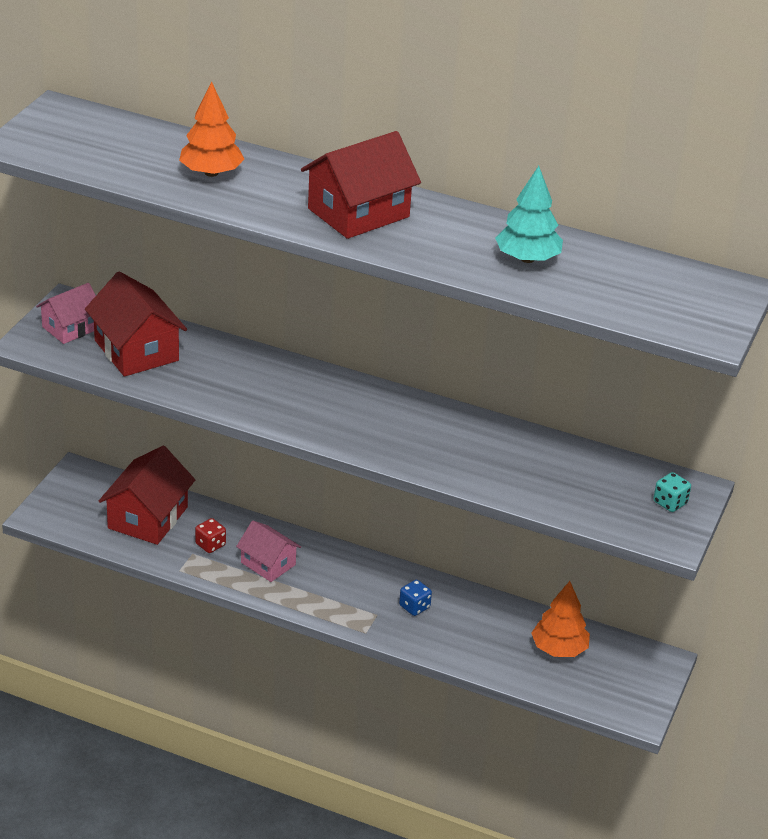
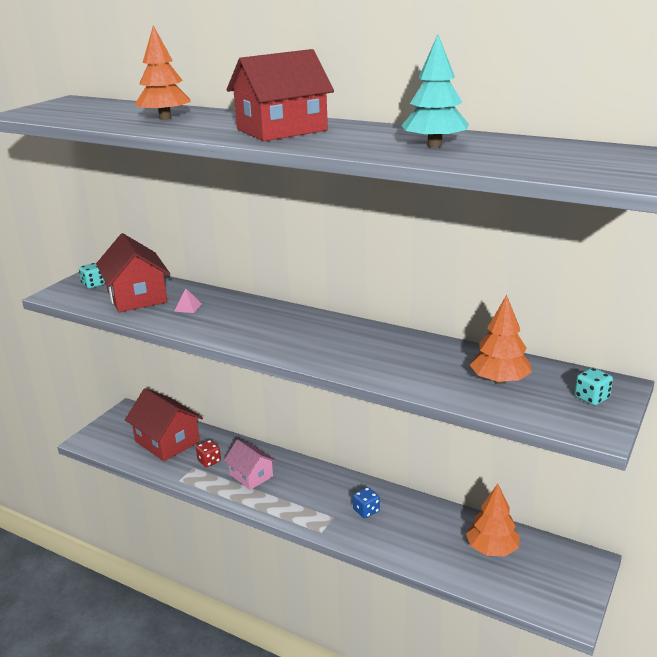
camera: 10 degrees right, 10 degrees down
pink house [36,283,96,344] -> turquoise dice [79,263,105,289]
red house [98,446,195,545] -> red house turned 75 degrees counterclockwise [125,388,203,462]
none -> pink pyramid [174,288,202,313]
none -> orange tree [470,295,532,384]

